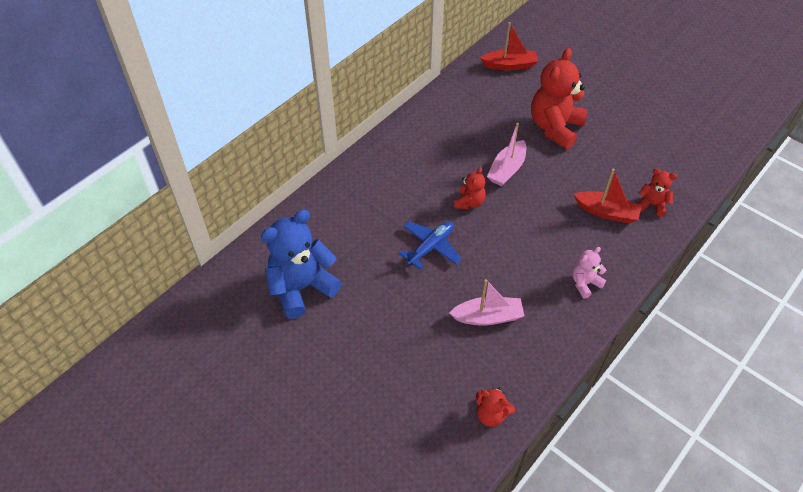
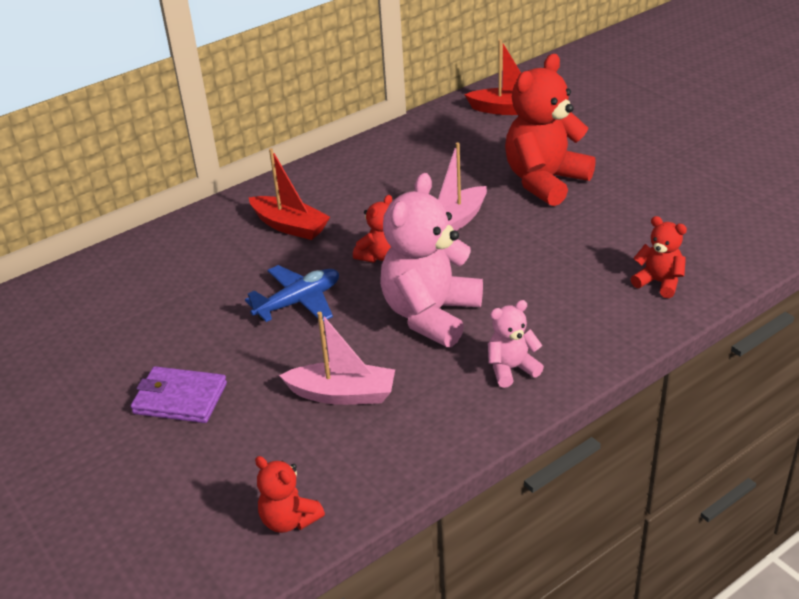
camera: 15 degrees right, 15 degrees down
blue teddy bear [261,210,342,319] -> none
red boat [574,169,642,223] -> red boat moved to [249,148,330,240]
none -> purple wallet [131,366,227,423]
none -> pink teddy bear [380,173,483,347]

